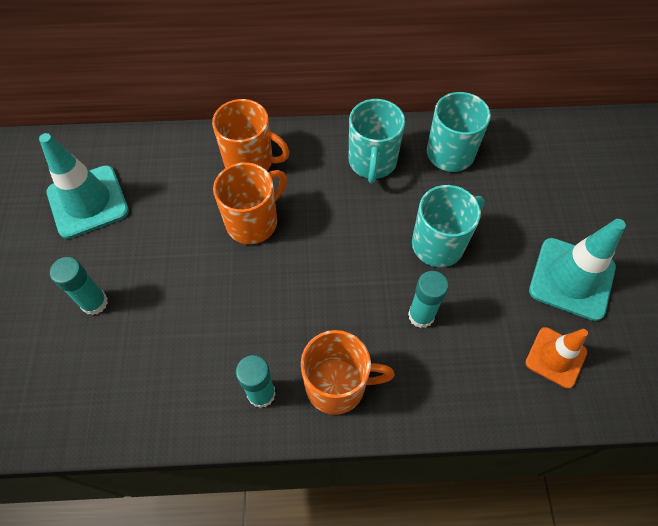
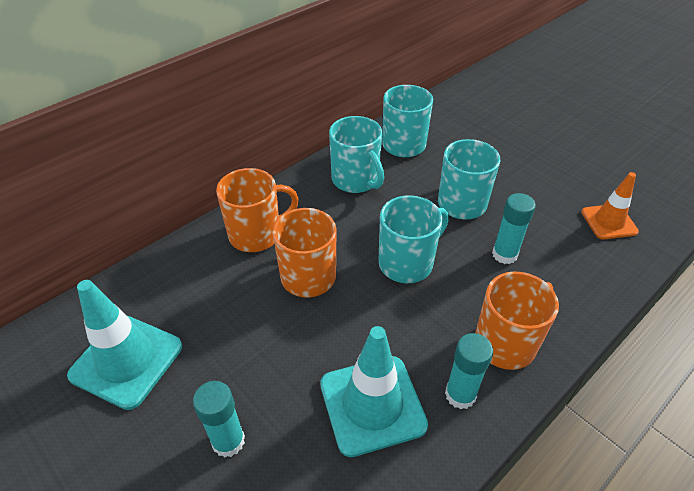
camera: 40 degrees left, 15 degrees down
turquoise traffic cone [529,219,626,321] -> turquoise traffic cone moved to [320,326,428,457]
none -> turquoise mug [378,195,449,283]

